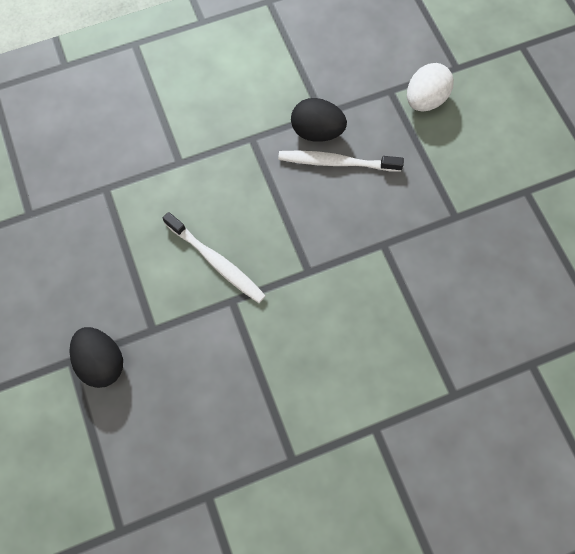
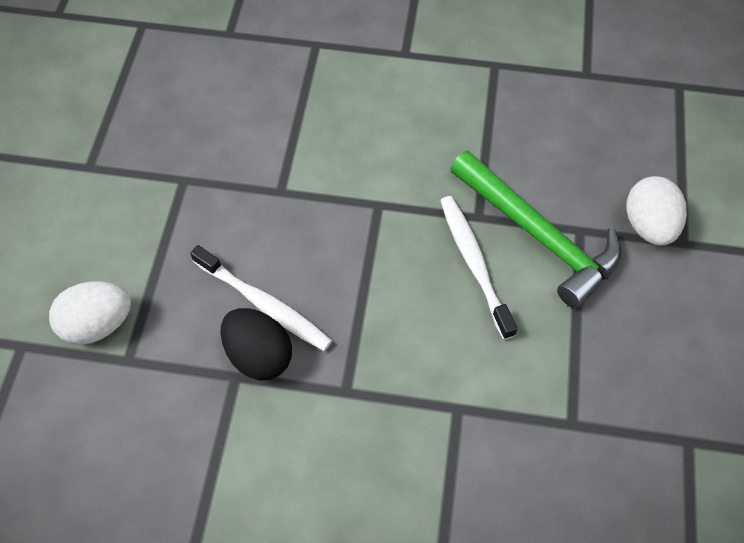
camera: 150 degrees left, 10 degrees down
black egg [70,327,123,388] -> white egg [626,176,687,246]
none -> green hammer [450,150,621,309]

